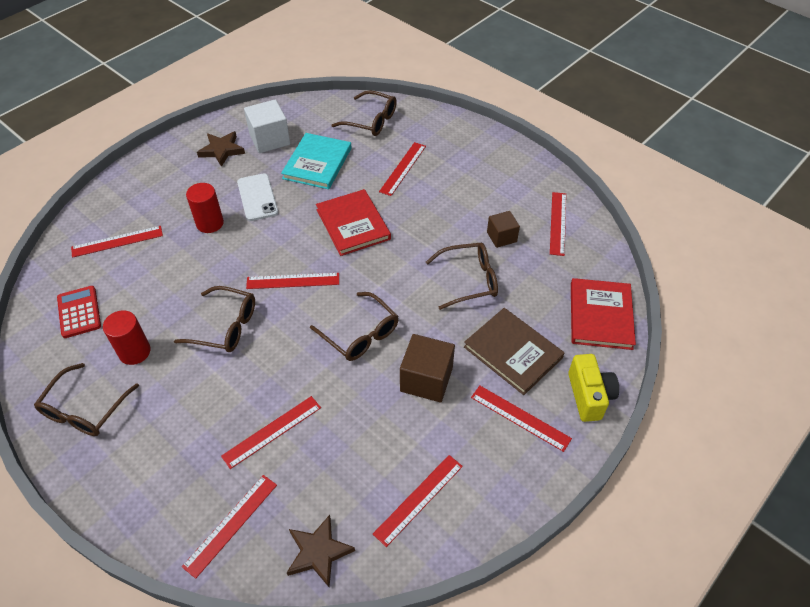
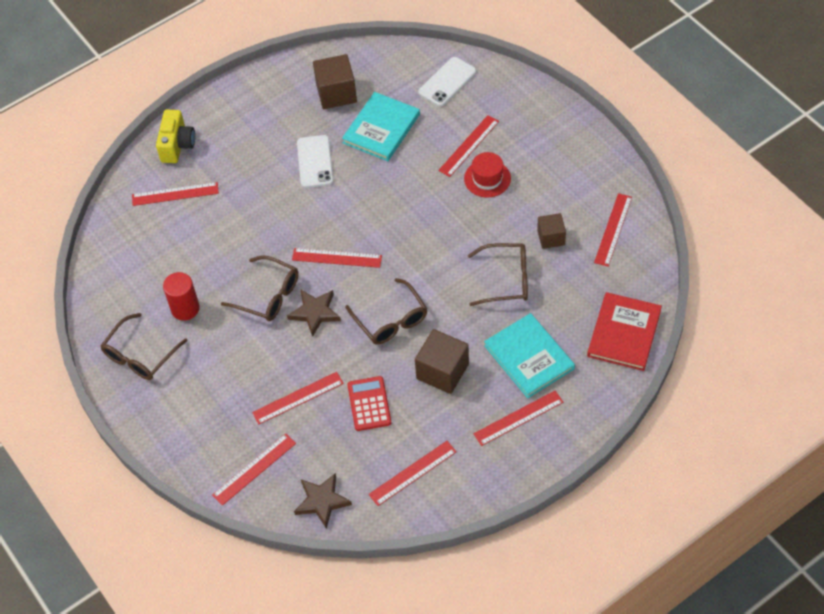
camera: 15 degrees right, 5 degrees up
red calculator [57,286,101,338] -> red calculator moved to [347,376,391,431]
red cylinder [186,183,224,233] -> none
brown star [197,131,245,167] -> brown star moved to [287,289,341,337]
white cube [244,99,290,153] -> brown cube [313,54,357,109]
red book [316,189,391,256] -> none
brown glasses [331,90,397,136] -> white phone [418,57,476,107]
brown book [464,308,564,395] -> turquoise book [484,313,575,398]
red ruler [471,386,572,452] -> red ruler turned 75 degrees counterclockwise [473,391,563,446]
yellow camera [568,354,619,422] -> yellow camera moved to [156,110,195,163]
none -> red hat [464,152,511,198]

